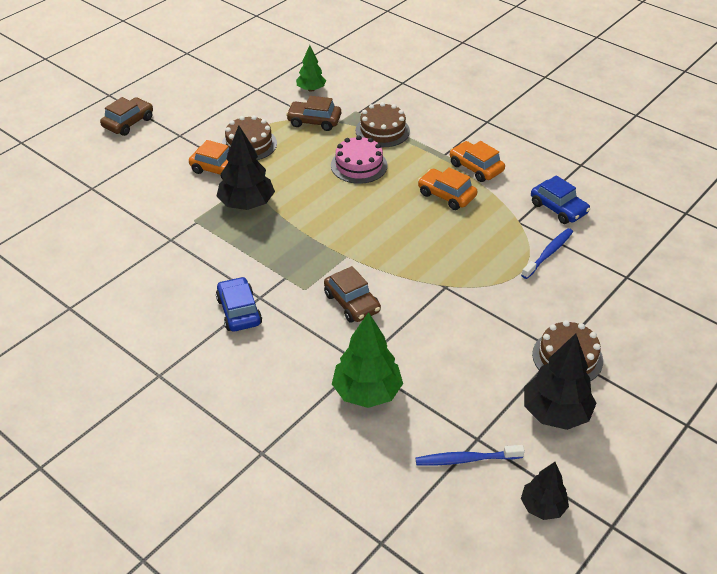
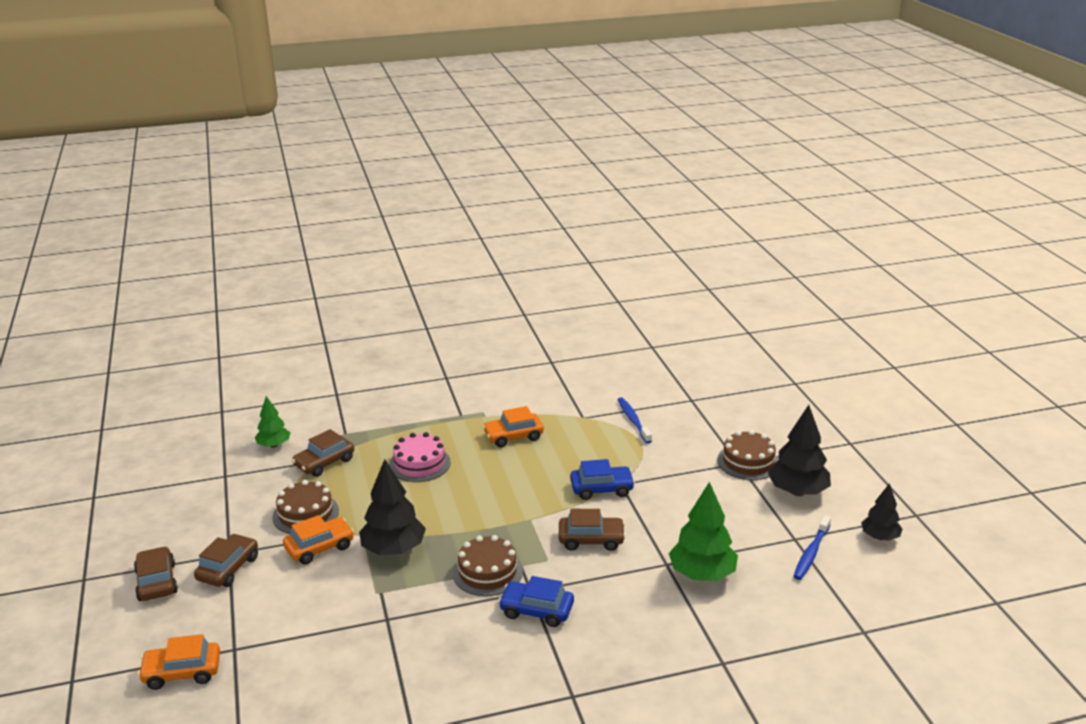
camera: 55 degrees left, 15 degrees down
brown cake [356,102,410,147] -> brown cake moved to [453,535,523,596]
orange car [450,141,505,182] -> orange car moved to [138,634,220,690]
blue car [531,175,590,224] -> blue car moved to [570,459,635,500]
none -> brown car [194,534,258,587]

